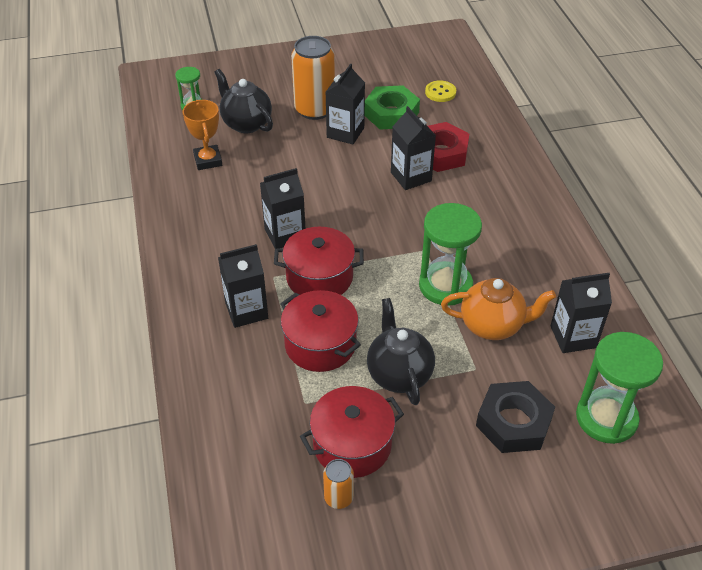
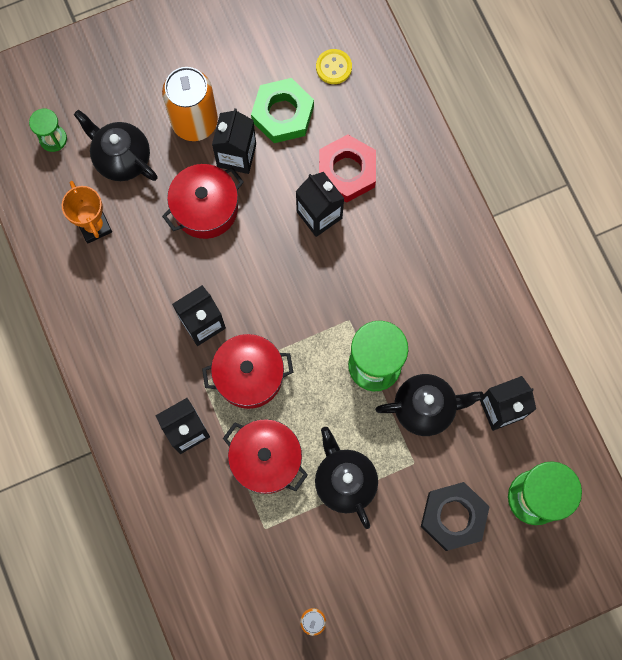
camera: 10 degrees left, 30 degrees up
red pot [300,386,404,478] -> red pot moved to [162,164,244,239]
orange teapot [441,278,556,340] -> black teapot [375,374,484,436]

